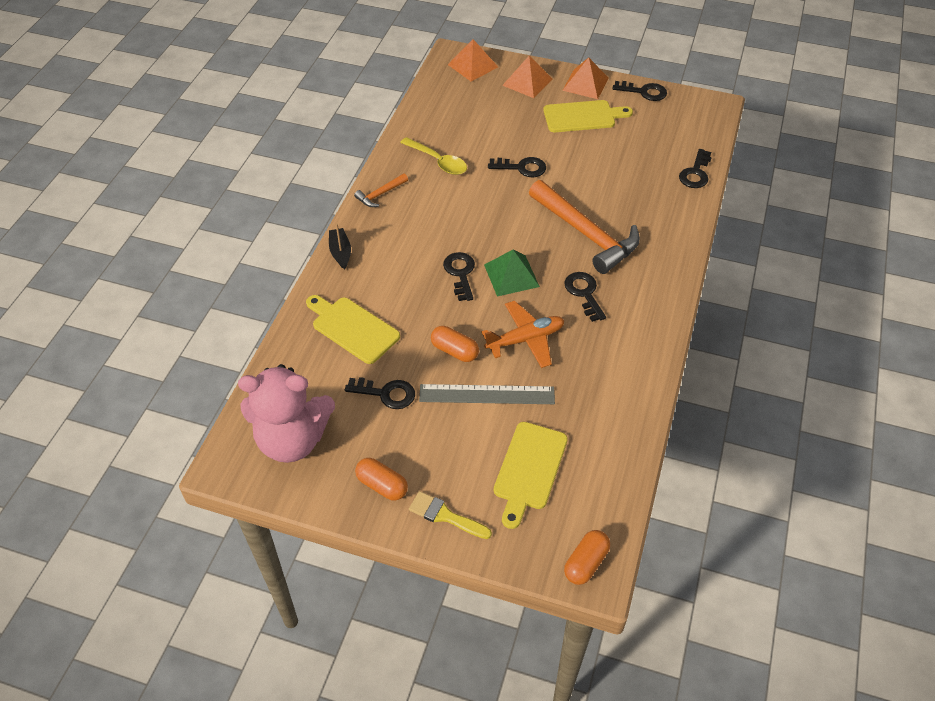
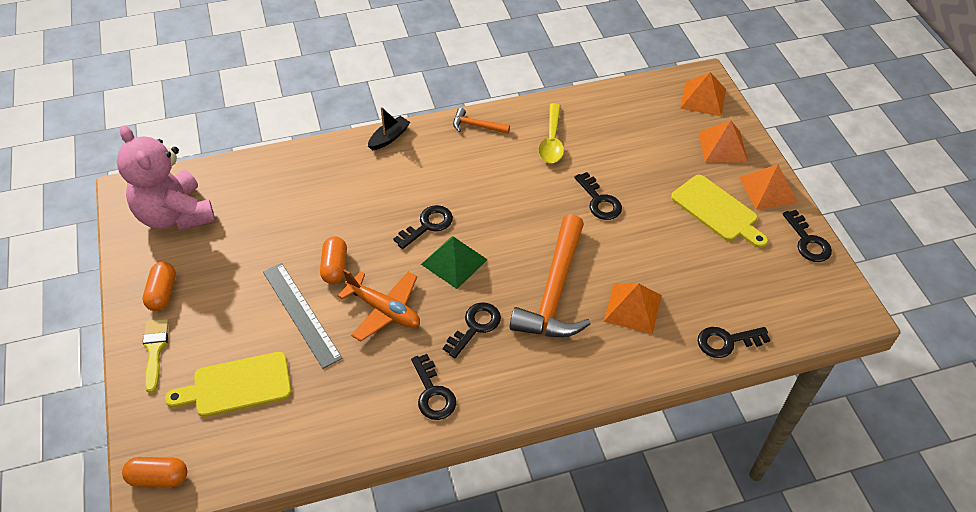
camera: 55 degrees right, 0 degrees up
yellow cutting board [306,295,400,364] -> none
black key [345,377,415,409] -> black key moved to [411,354,456,420]
none -> orange pyramid [604,283,662,334]

